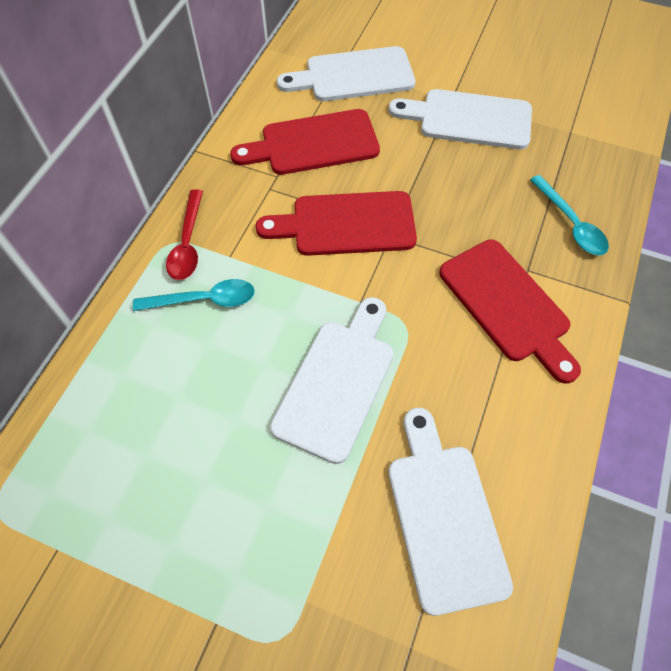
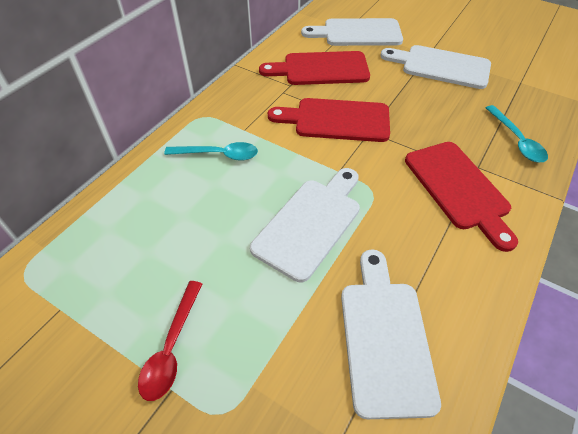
camera: 10 degrees right, 10 degrees down
red spoon [166,189,203,280] -> red spoon moved to [138,281,202,401]

